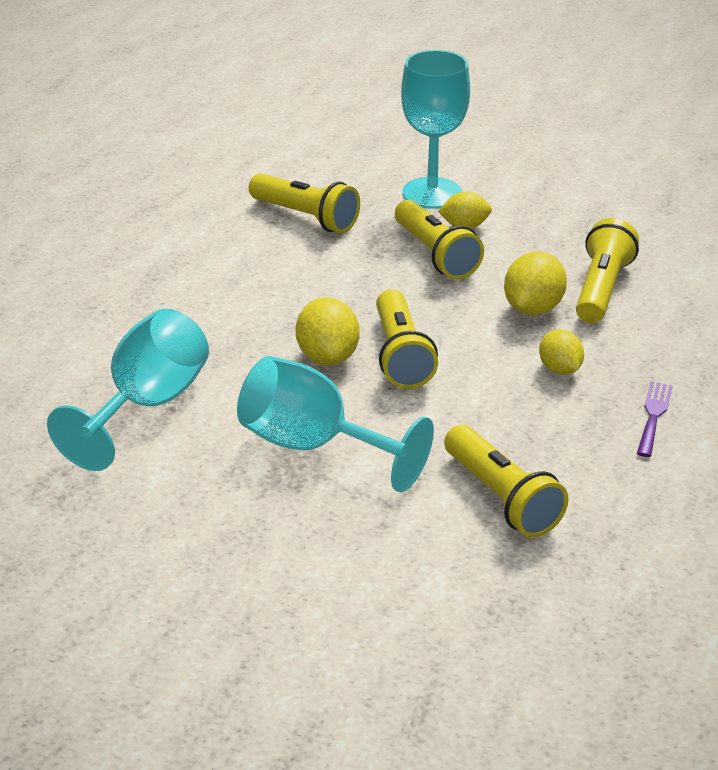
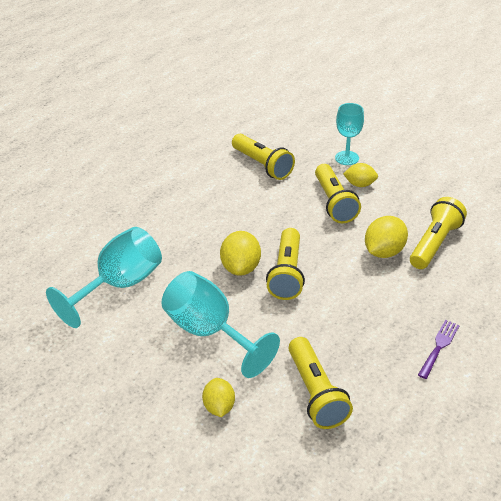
camera: 15 degrees right, 5 degrees up
turquoise goblet [401,50,470,209] -> turquoise goblet [335,103,364,165], size x0.63
yellow lemon [539,329,584,375] -> yellow lemon moved to [202,378,235,417]

